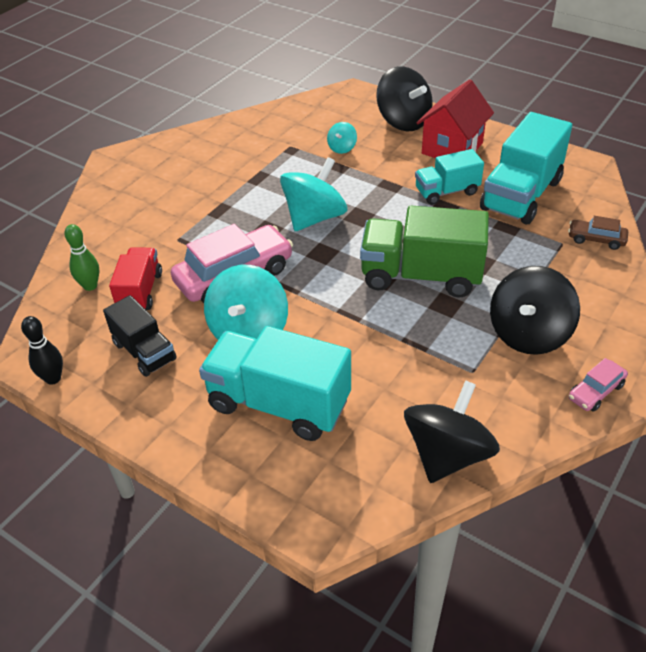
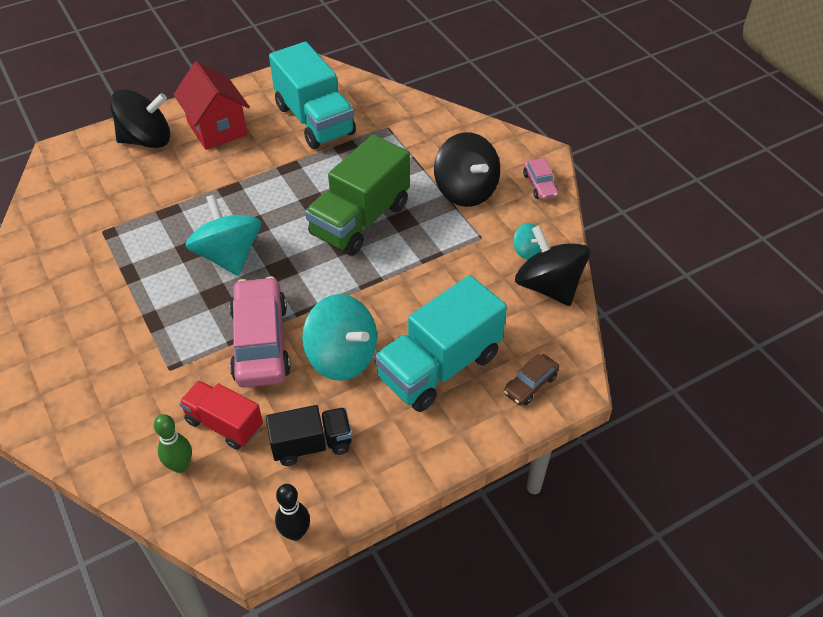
camera: 65 degrees left, 5 degrees up
turquoise spinning top [327,122,357,154] -> turquoise spinning top moved to [513,223,541,259]
turquoise truck [415,149,484,205] -> none
brown car [568,216,628,250] -> brown car moved to [504,354,559,405]

